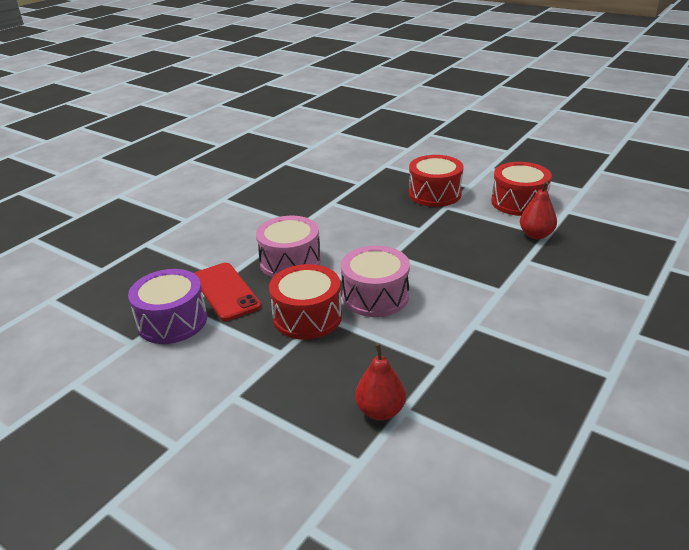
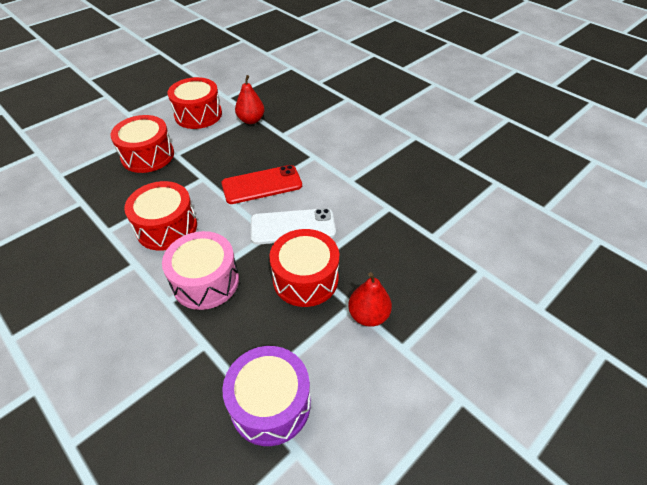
camera: 80 degrees left, 15 degrees up
red phone [194,263,261,321] -> red phone moved to [222,165,302,204]
pink drum [341,246,410,317] -> white phone [251,208,336,245]
red pear [355,344,406,420] -> red pear moved to [348,272,392,327]
none -> red drum [124,181,197,251]

